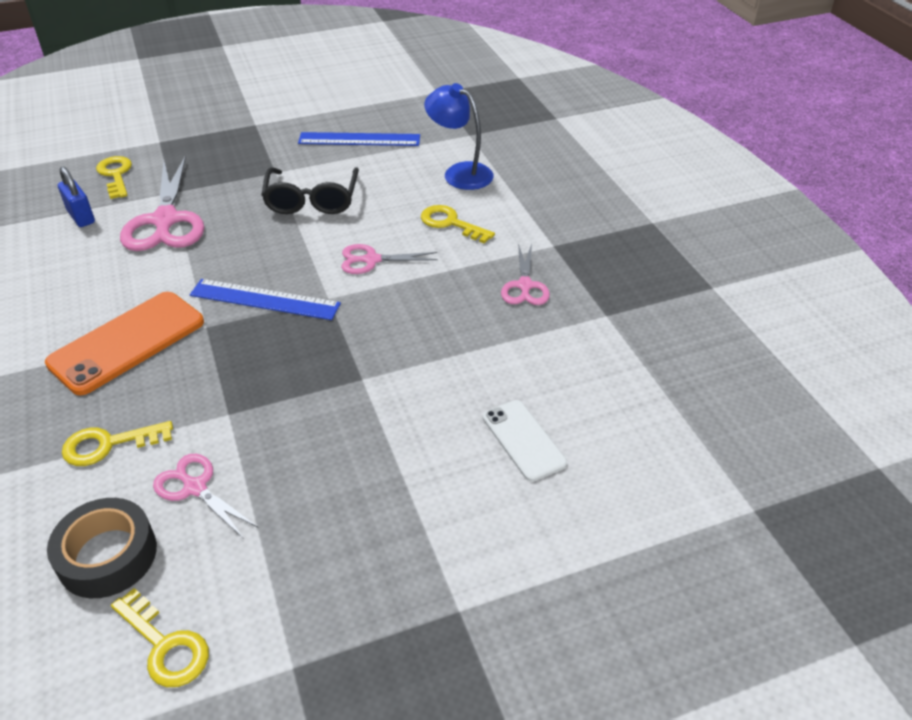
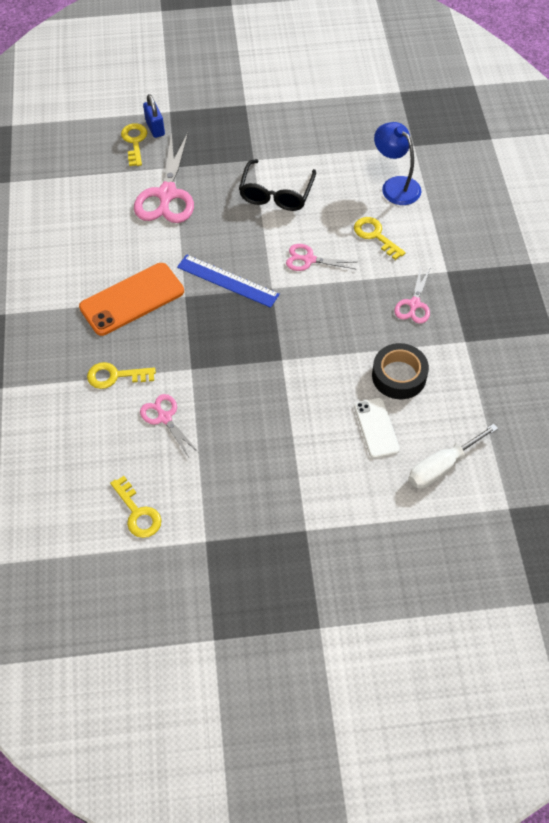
camera: 15 degrees right, 15 degrees up
black tape [47,498,157,598] -> black tape moved to [372,343,429,399]
blue padlock [58,166,95,227] -> blue padlock moved to [143,94,165,138]
blue ruler [298,132,420,146] -> none
none -> white screwdriver [409,424,498,489]

